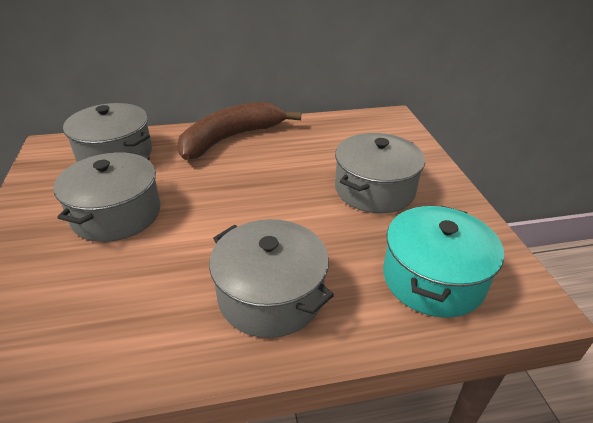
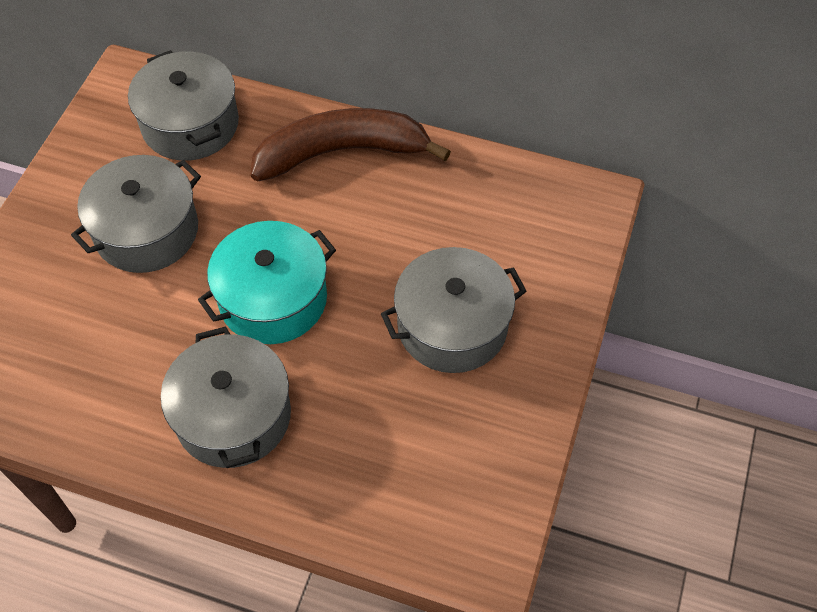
camera: 30 degrees right, 20 degrees up
turquoise pot [383,206,504,318] -> turquoise pot moved to [198,221,336,344]

